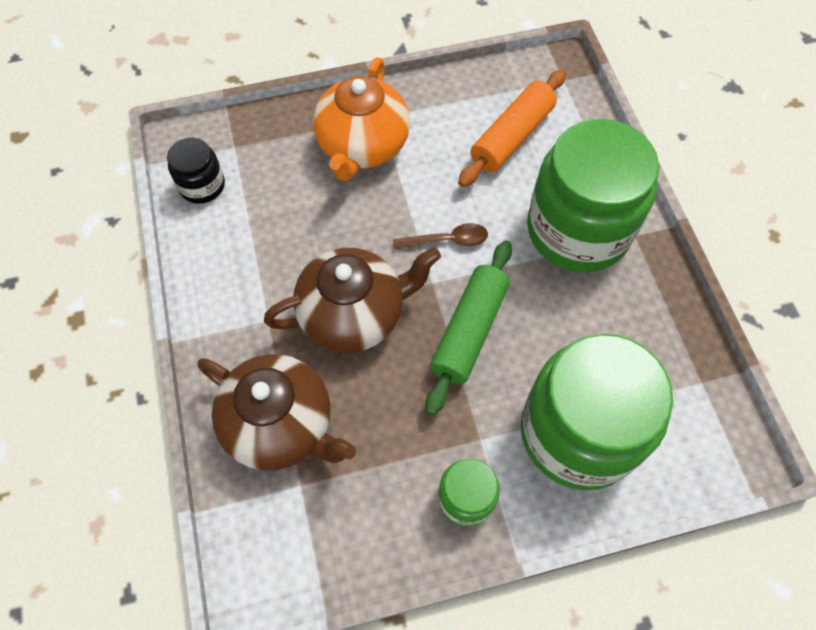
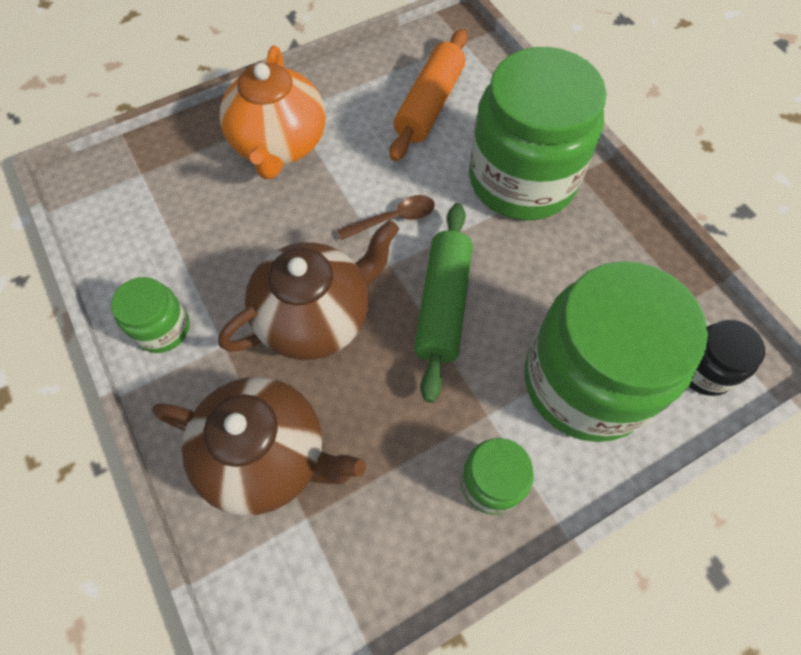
camera: 15 degrees left, 0 degrees up
black jar [167,137,225,204] -> black jar moved to [689,320,765,396]
none -> green jar [111,277,190,353]

